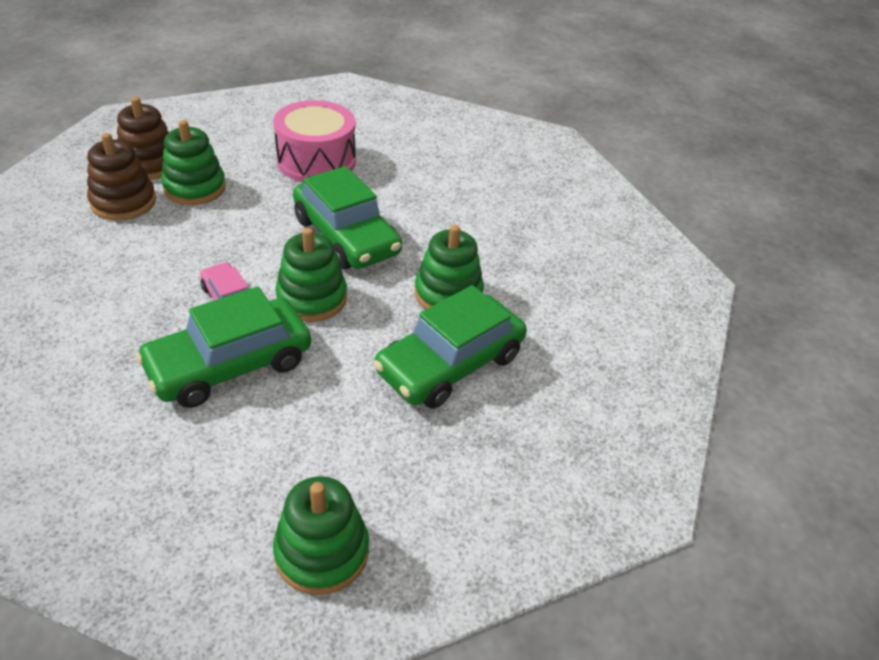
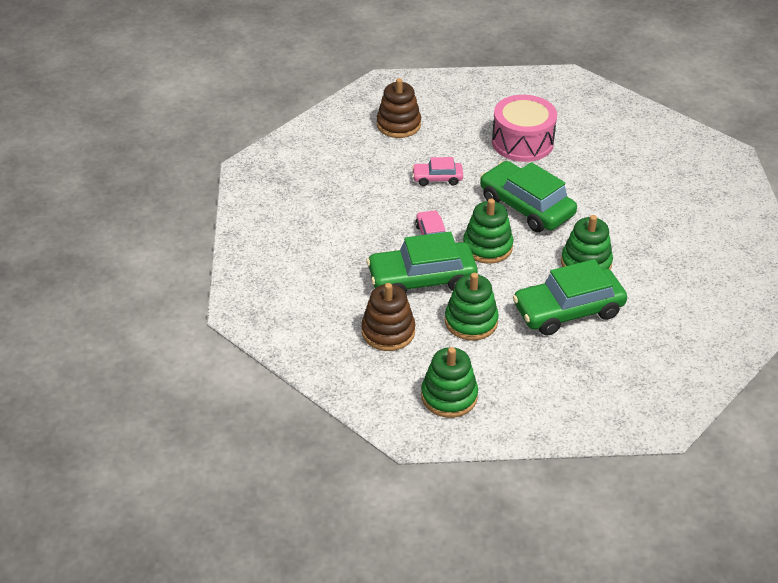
camera: 25 degrees right, 0 degrees up
brown stacking toy [87,133,156,220] -> brown stacking toy moved to [361,283,415,351]
green stacking toy [161,120,226,205] -> green stacking toy moved to [445,273,499,340]
green car [293,166,402,270] -> green car turned 150 degrees clockwise [480,161,577,232]
none -> pink car [412,157,463,186]

